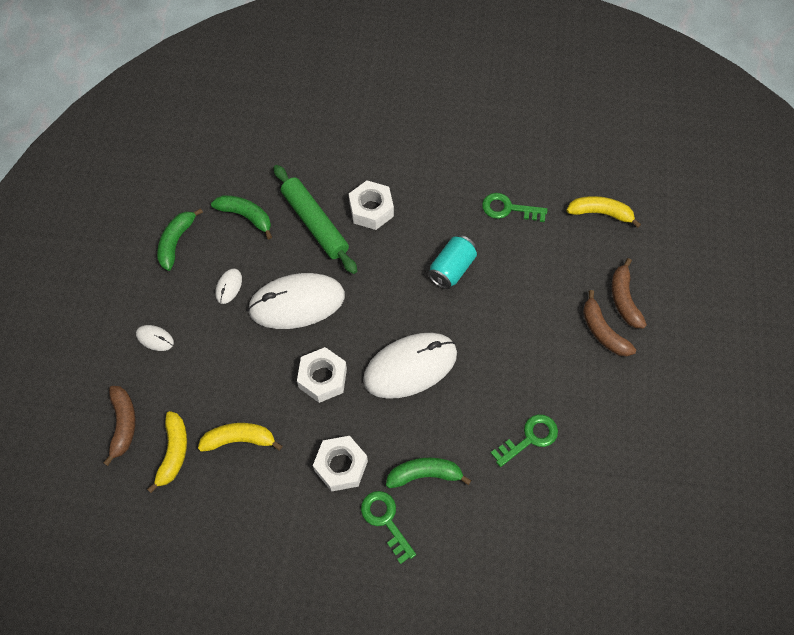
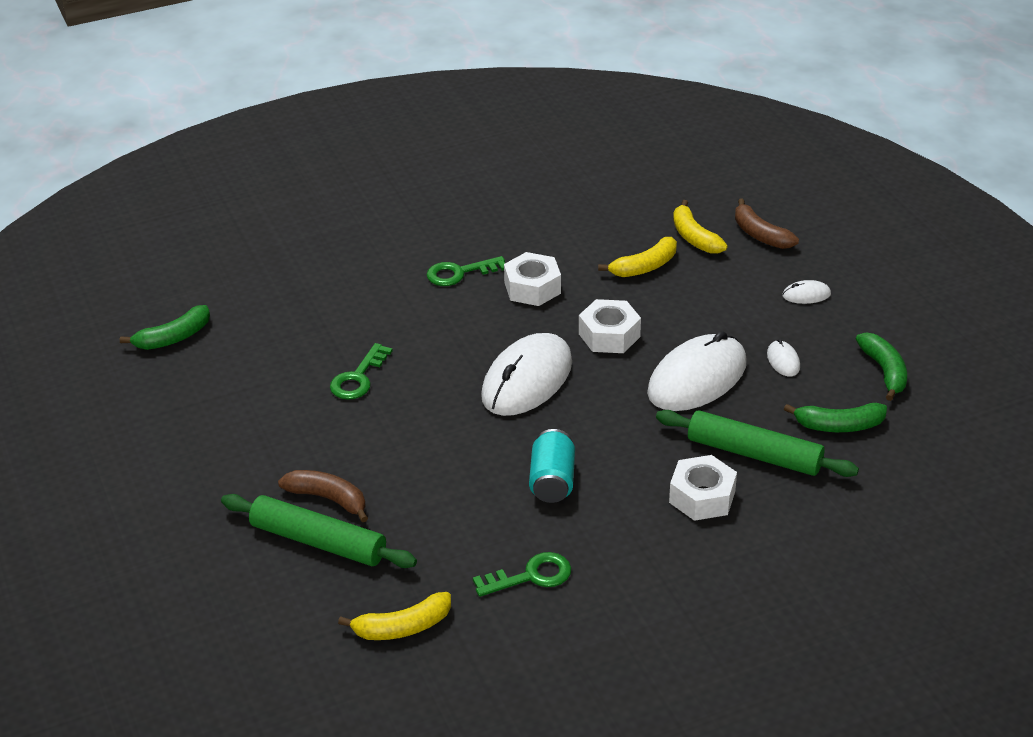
camera: 150 degrees right, 25 degrees down
green key [361,491,416,564] -> green key turned 135 degrees clockwise [426,256,505,286]
green banana [386,458,471,488] -> green banana moved to [120,305,210,350]
brown banana [612,258,647,328] -> green rolling pin [221,494,417,568]

